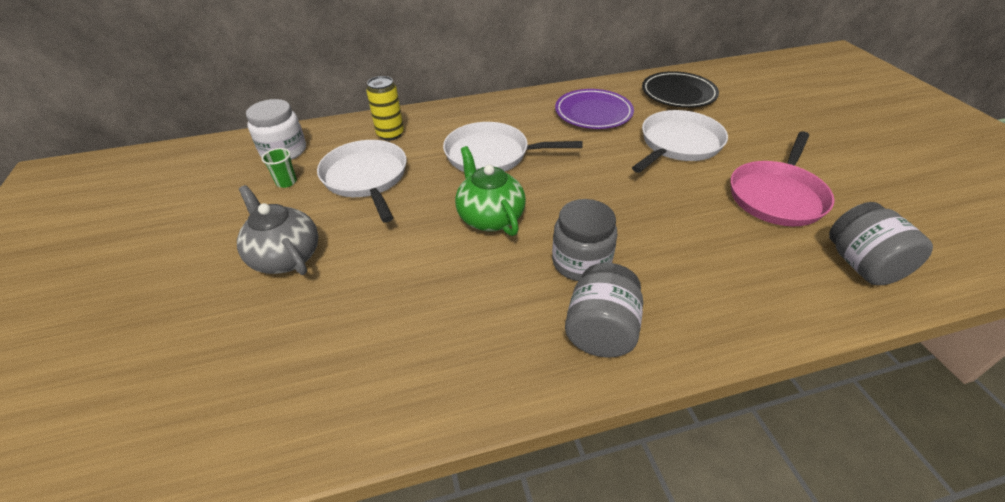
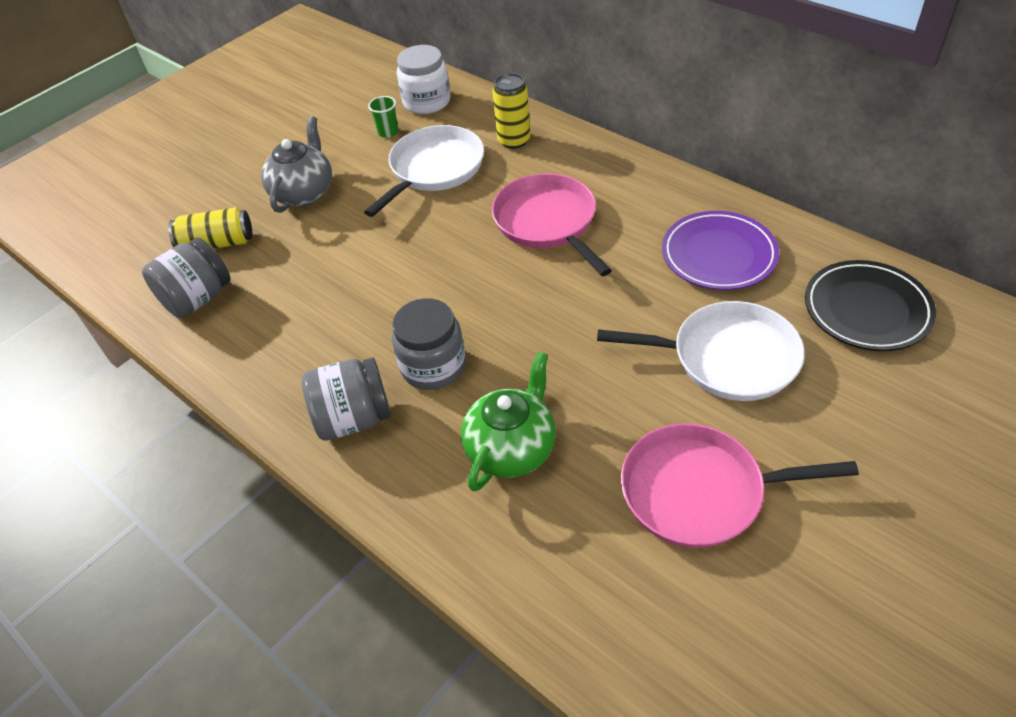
camera: 60 degrees right, 5 degrees up
white pan [443,122,582,172] -> pink pan [492,173,612,276]
green teapot [455,146,526,236] -> green teapot moved to [461,352,556,491]
grey jar [829,202,933,285] -> grey jar moved to [142,238,231,318]
none -> yellow can [168,207,252,249]

